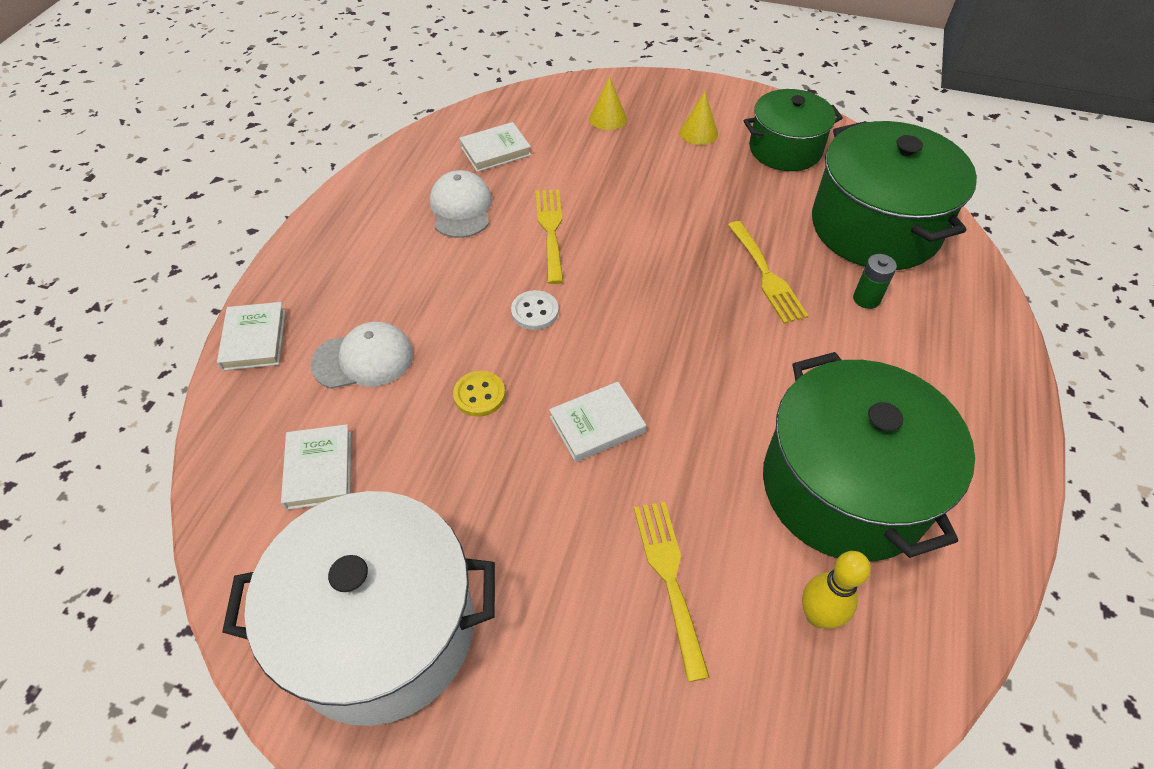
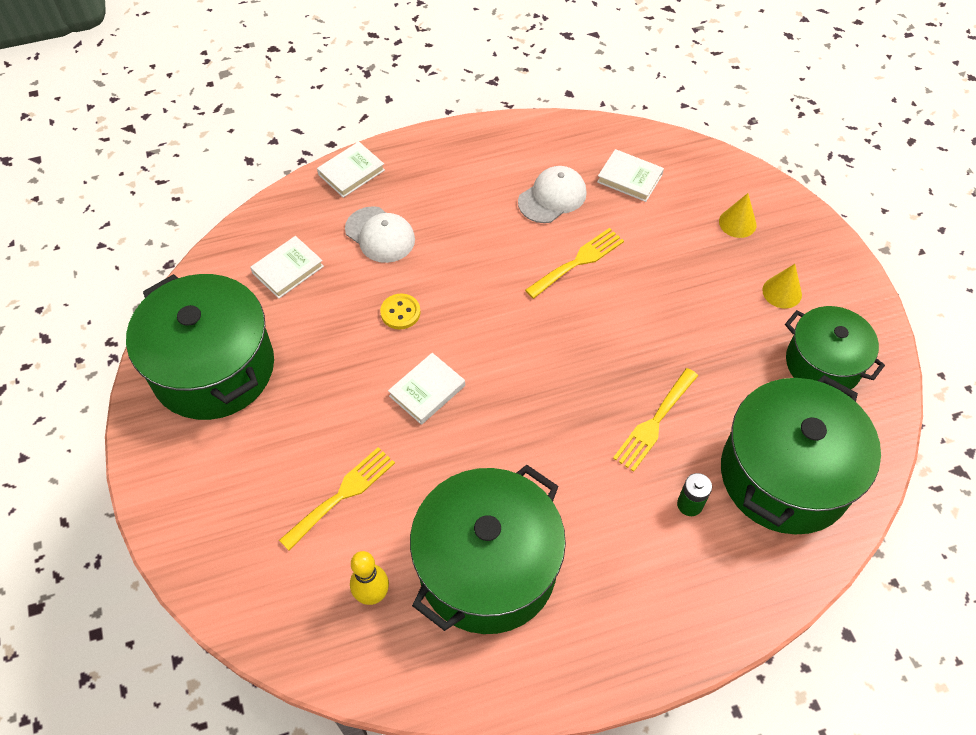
camera: 55 degrees right, 5 degrees up
white pot [222,491,495,726] -> green pot [126,274,274,420]
white button [511,290,559,330] -> none
white book [549,382,646,462] -> white book turned 75 degrees counterclockwise [388,353,465,425]

